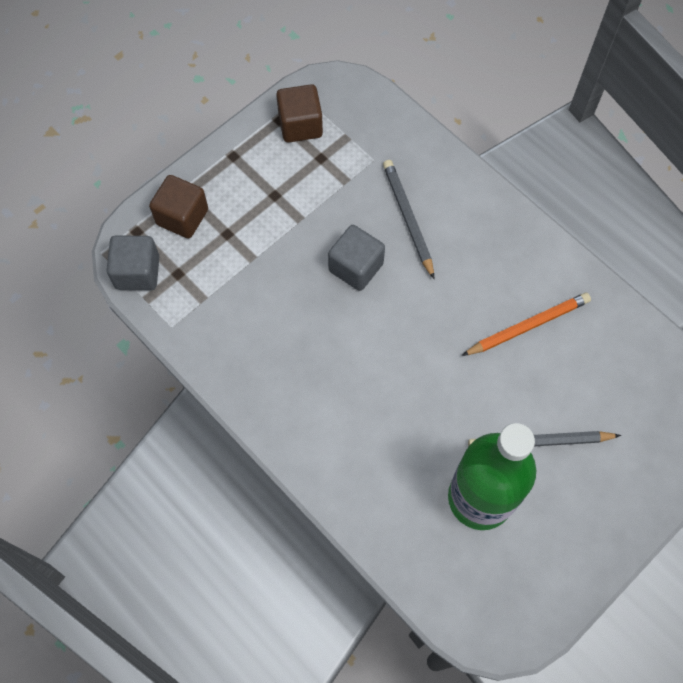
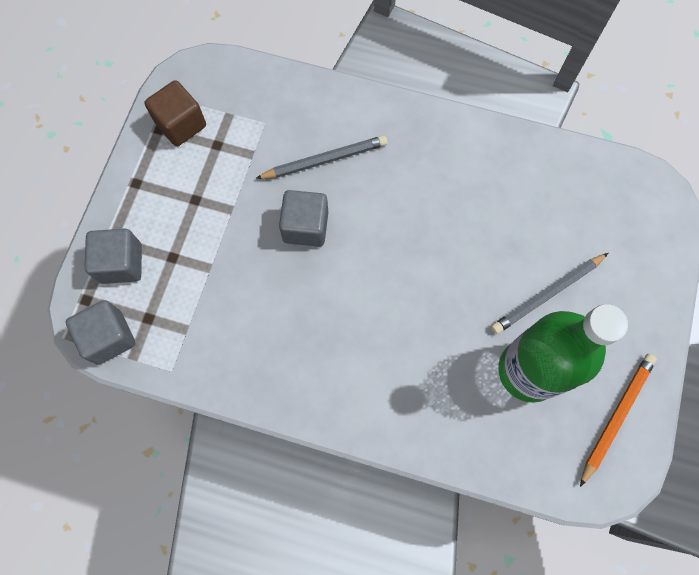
camera: 30 degrees left, 5 degrees up
brown cube [149,175,208,239] -> grey cube [84,229,142,284]
grey pencil [383,160,434,279] -> grey pencil turned 120 degrees clockwise [255,135,388,179]
orange pencil [462,292,591,356] -> orange pencil moved to [580,354,657,487]

